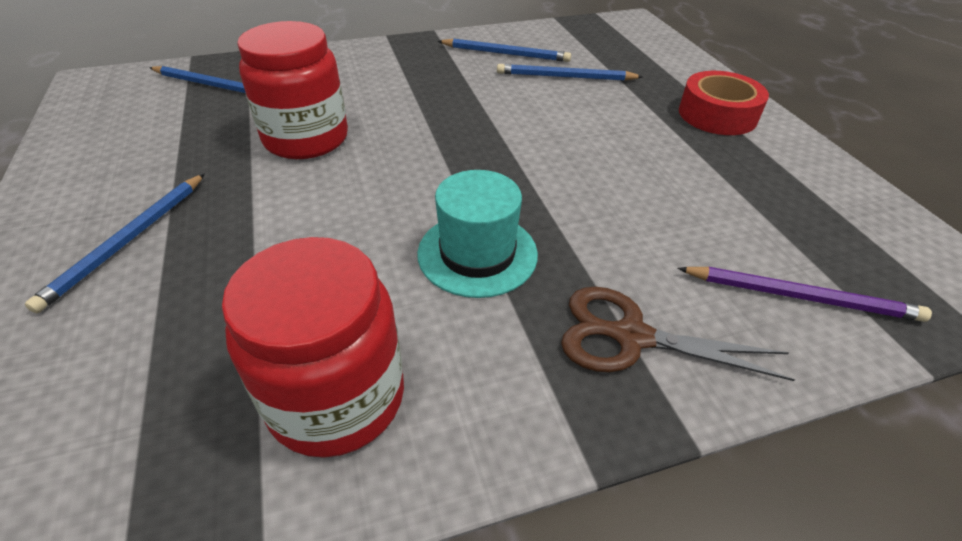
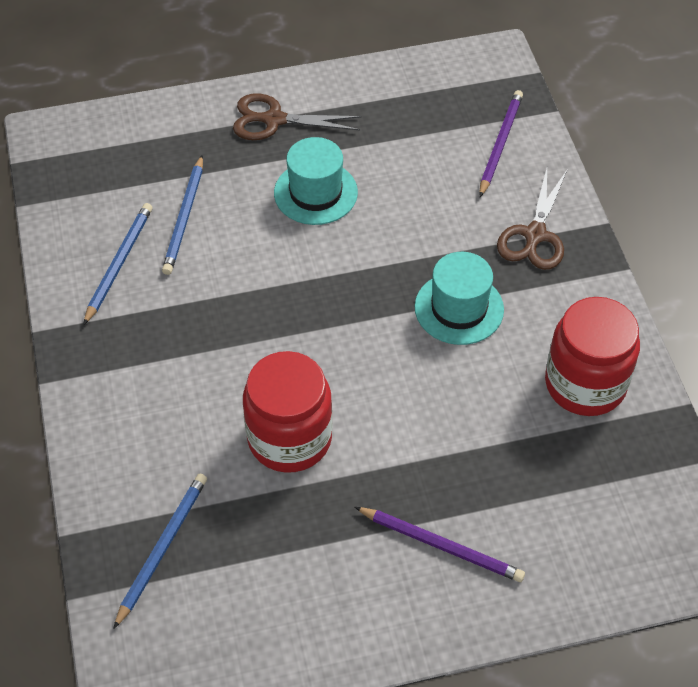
camera: 85 degrees left, 10 degrees up
blue pencil [25,173,205,313] -> purple pencil [355,507,525,582]
red tape [679,71,769,135] -> brown scissors [233,94,362,140]
none -> turquoise hat [274,137,358,225]

